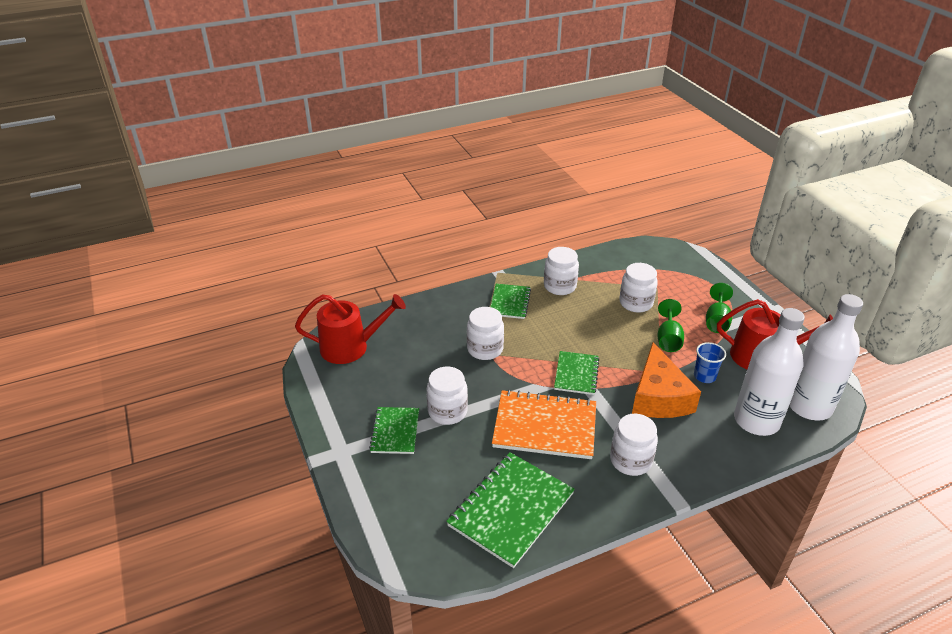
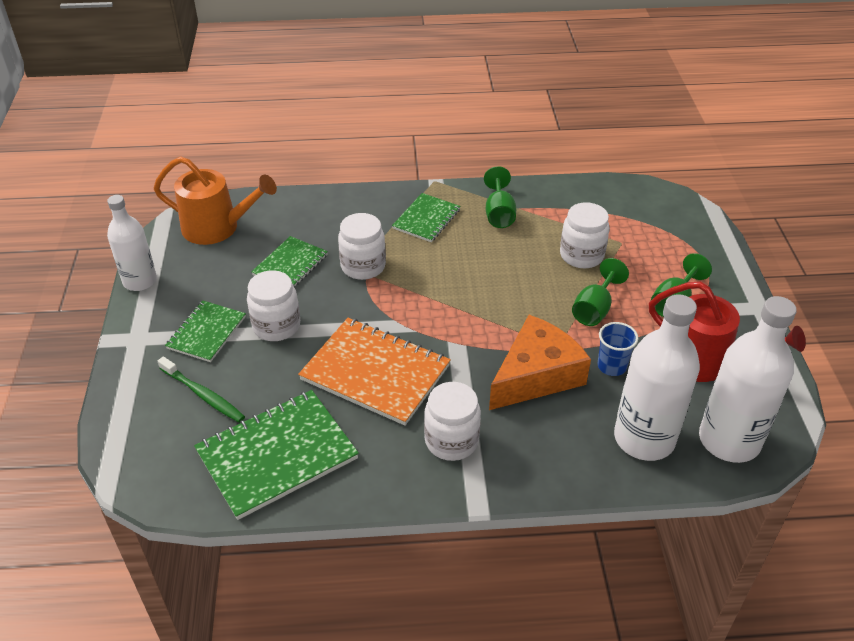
camera: 20 degrees right, 5 degrees up
red watering can [295,294,406,364] -> orange watering can [154,156,277,245]
white jar [544,247,579,295] -> green goblet [484,166,516,228]
green notebook [554,351,599,395] -> green notebook moved to [251,236,328,288]
orange cheese [632,342,701,418] -> orange cheese turned 150 degrees counterclockwise [489,315,591,410]
none -> white bottle [107,195,157,291]
none -> green toothbrush [158,356,245,423]

